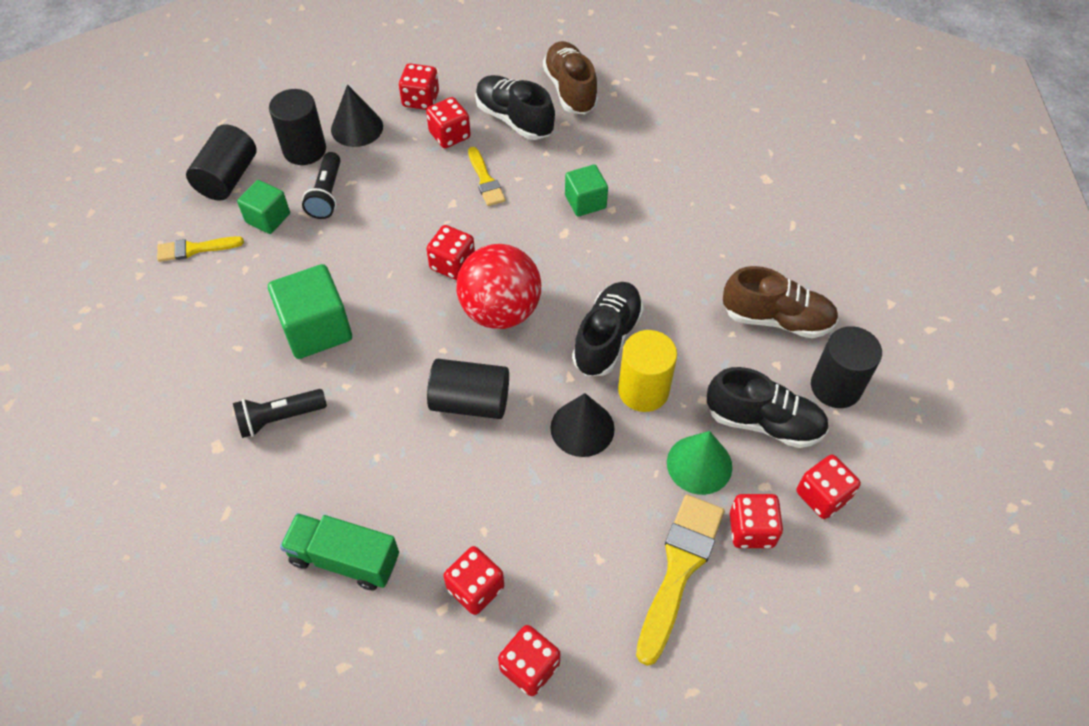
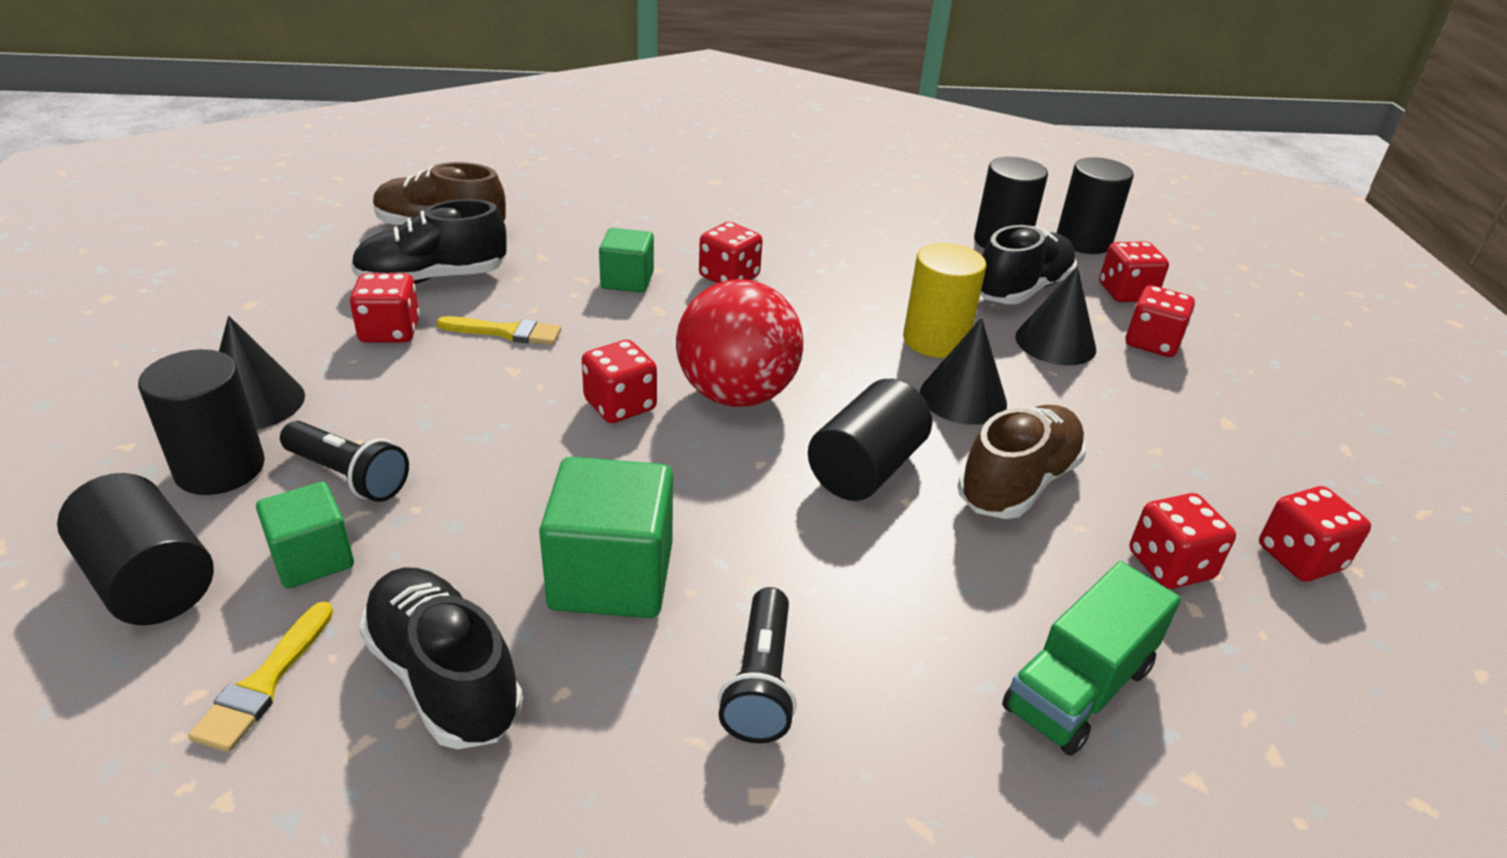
camera: 65 degrees left, 20 degrees down
red dice [399,63,439,110] -> red dice moved to [699,222,762,283]
black shoe [572,282,644,376] -> black shoe moved to [359,568,523,749]
yellow brush [636,495,725,666] -> none
green cone [667,431,732,495] -> black cone [1015,266,1096,366]
brown shoe [723,266,839,338] -> brown shoe moved to [958,405,1086,519]
none -> black cylinder [1057,157,1134,254]

